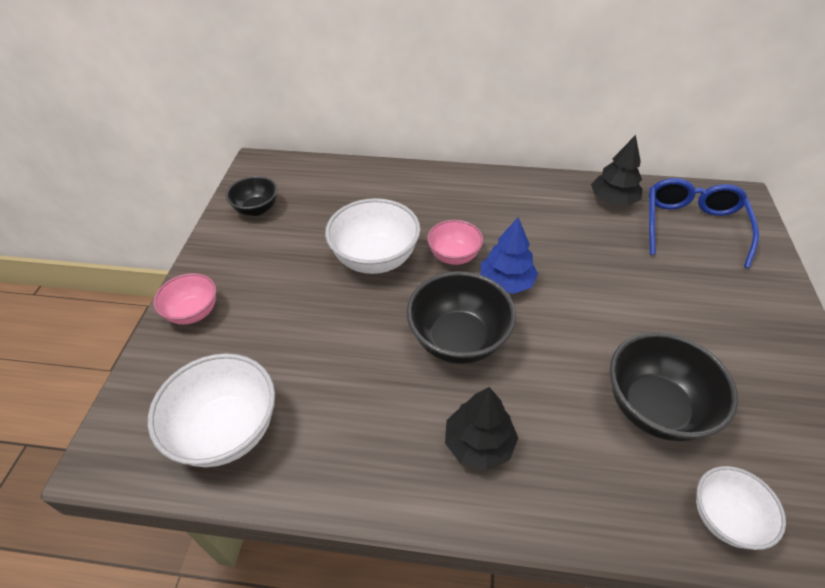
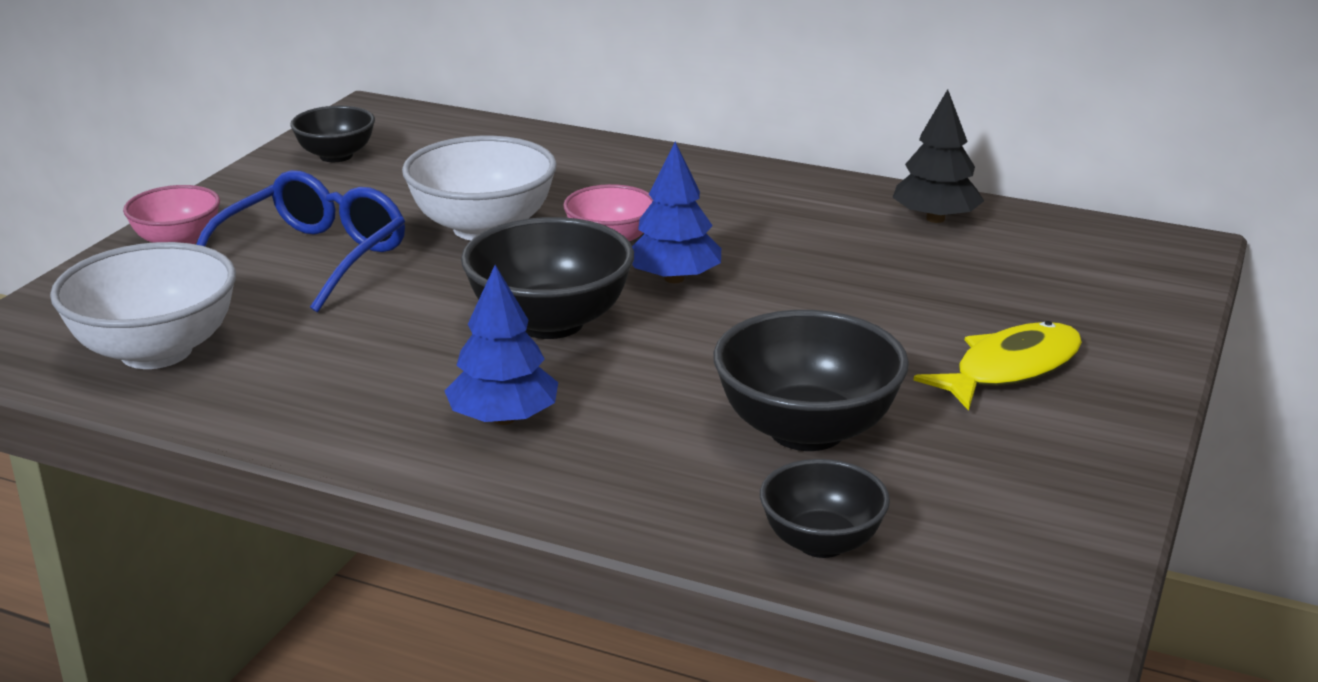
camera: 15 degrees right, 20 degrees down
black tree [445,387,518,471] -> blue tree [445,265,558,425]
blue glasses [649,178,759,268] -> blue glasses moved to [196,170,405,312]
white bowl [696,466,786,550] -> black bowl [760,459,890,558]
none -> yellow fish [914,321,1082,411]

